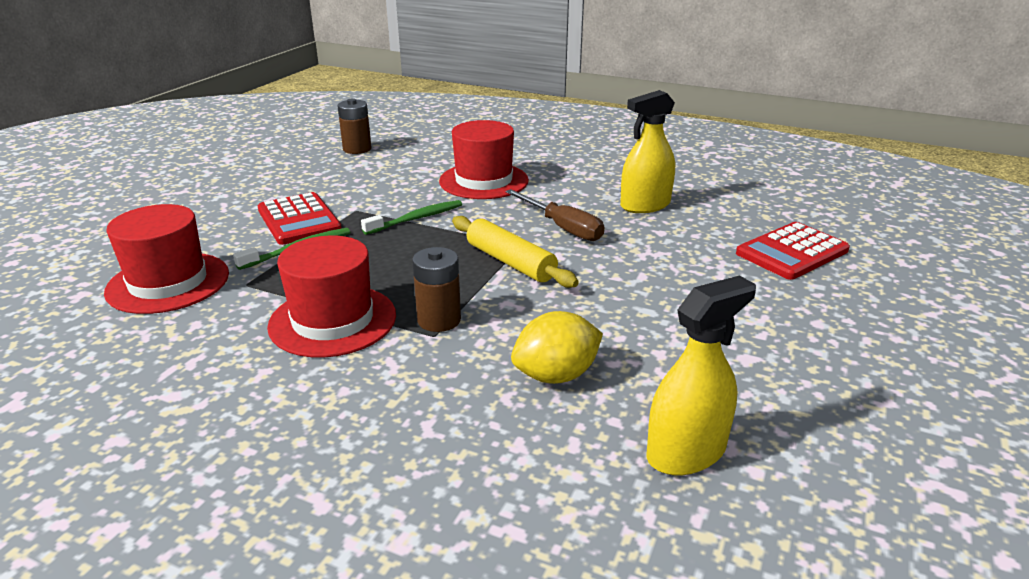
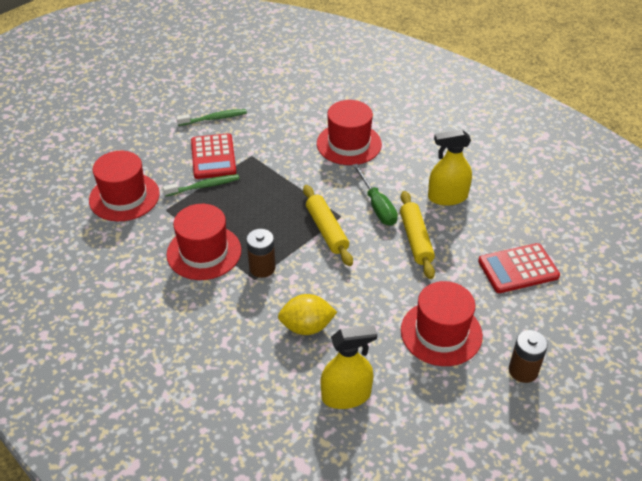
camera: 20 degrees right, 15 degrees up
brown battery [337,98,371,154] -> brown battery moved to [509,330,548,383]
green toothbrush [361,200,462,235] -> green toothbrush moved to [176,109,247,126]
brown screwdriver [505,189,604,241] -> green screwdriver [352,164,398,226]
none -> yellow rolling pin [400,191,435,279]
none -> red hat [401,281,483,366]

